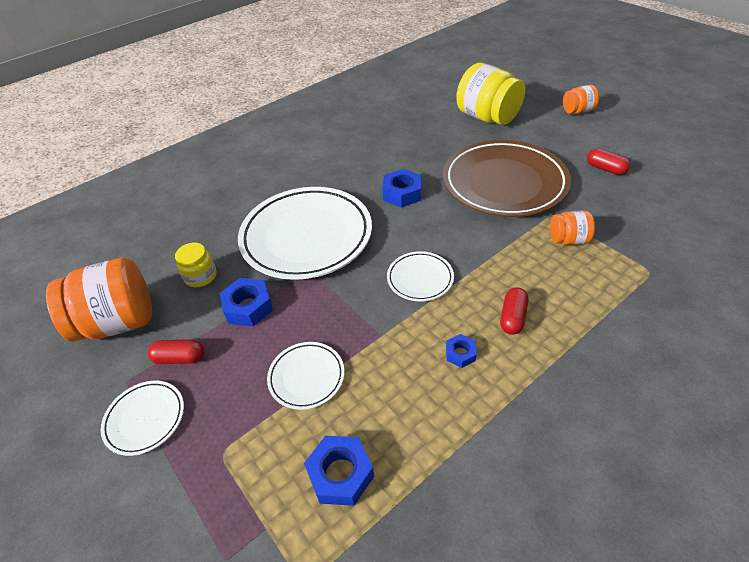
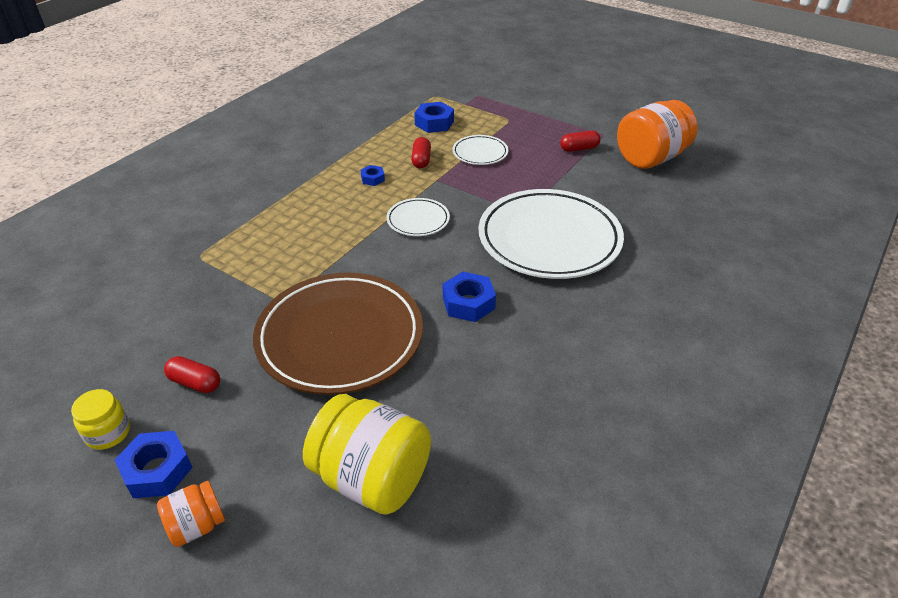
camera: 160 degrees right, 5 degrees down
white plate [101,381,184,456] -> none
yellow jar [175,243,216,287] -> yellow jar moved to [71,389,130,450]
blue nut [220,278,273,327] -> blue nut moved to [115,431,193,498]
red capsule [500,287,528,335] -> red capsule moved to [411,137,431,168]
orange jar [550,210,595,245] -> none

